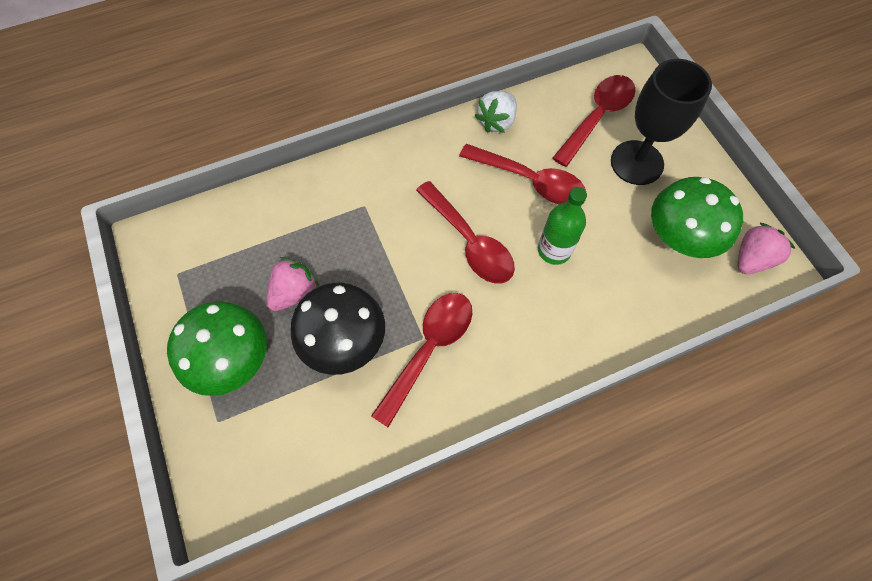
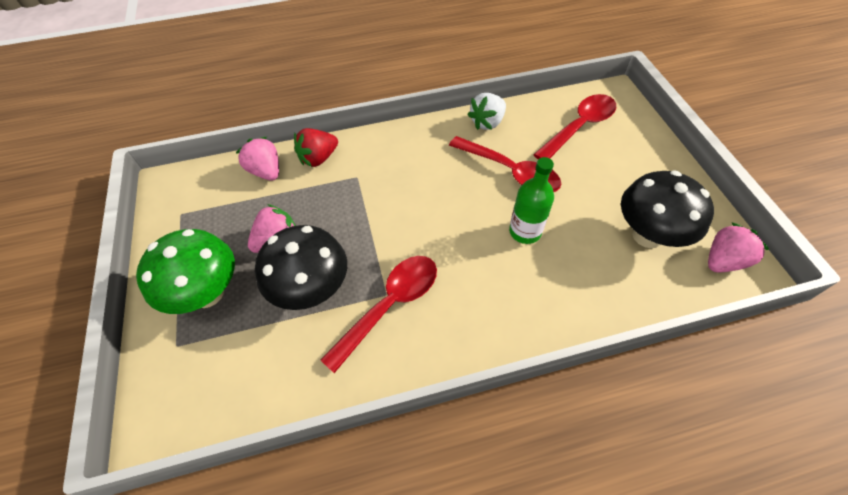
camera: 10 degrees right, 10 degrees down
red spoon [416,181,515,284] -> none
black goblet [611,59,712,185] -> none
green mushroom [651,177,743,258] -> black mushroom [621,170,714,248]
none -> pink strawberry [236,137,279,181]
none -> red strawberry [294,128,338,167]

